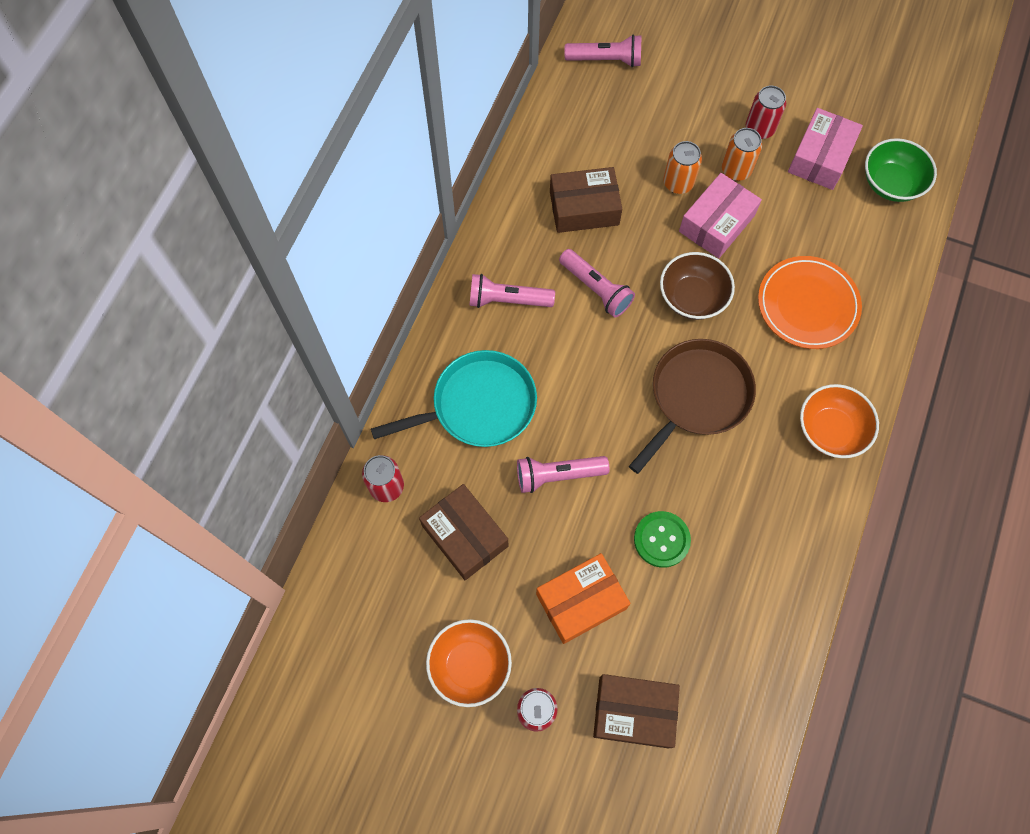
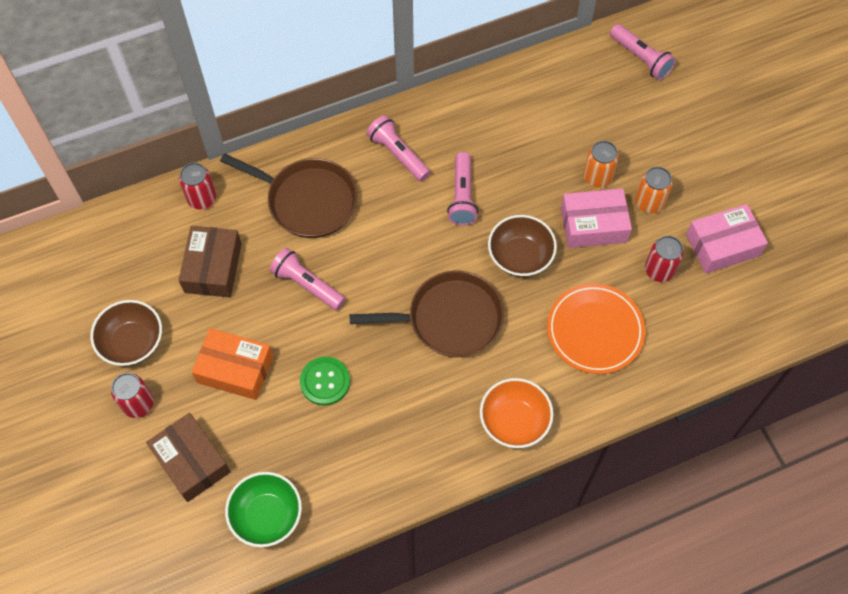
camera: 45 degrees right, 5 degrees down
turquoise pan [371,350,537,447] -> brown pan [220,153,358,238]
orange bowl [426,619,512,707] -> brown bowl [90,300,162,366]
brown box [550,167,622,233] -> none
red can [746,86,786,139] -> red can moved to [645,236,684,282]
green bowl [865,138,937,202] -> green bowl moved to [225,472,302,547]

